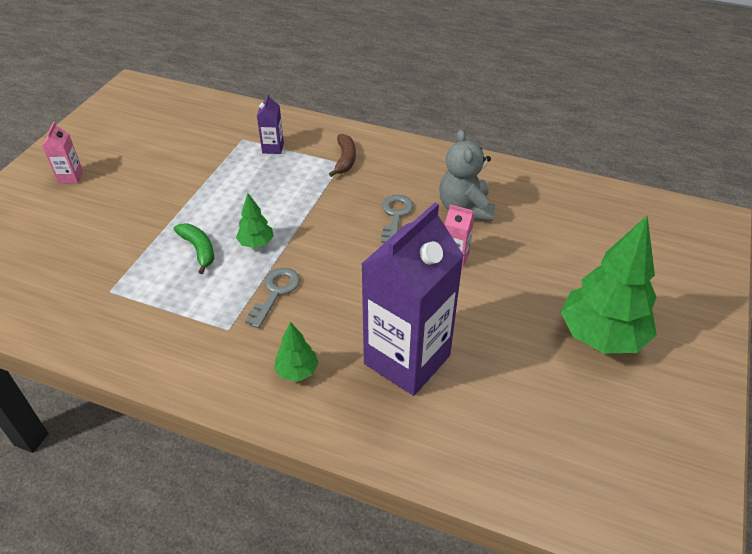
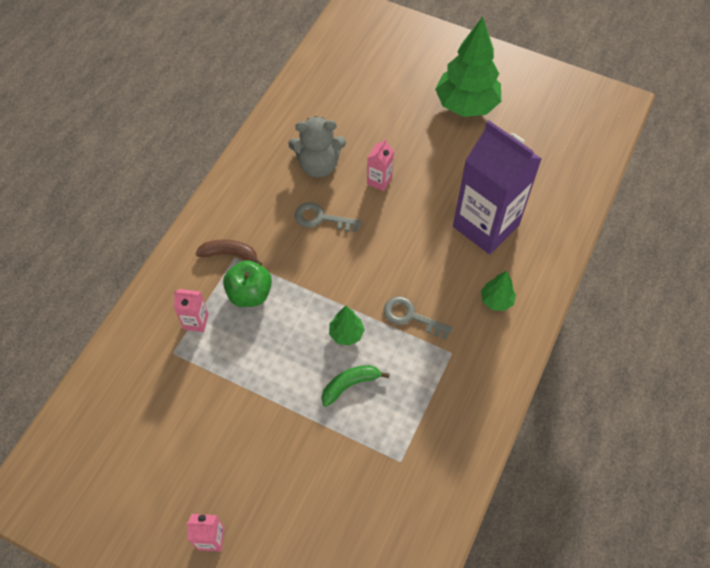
camera: 85 degrees left, 15 degrees up
purple carton [257,94,284,154] -> pink carton [174,289,209,332]
none -> green apple [223,260,272,307]

